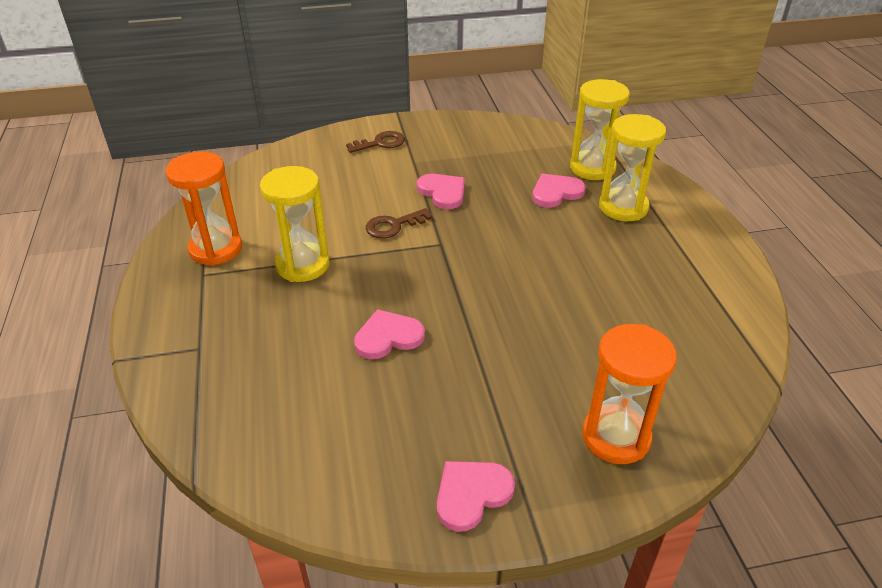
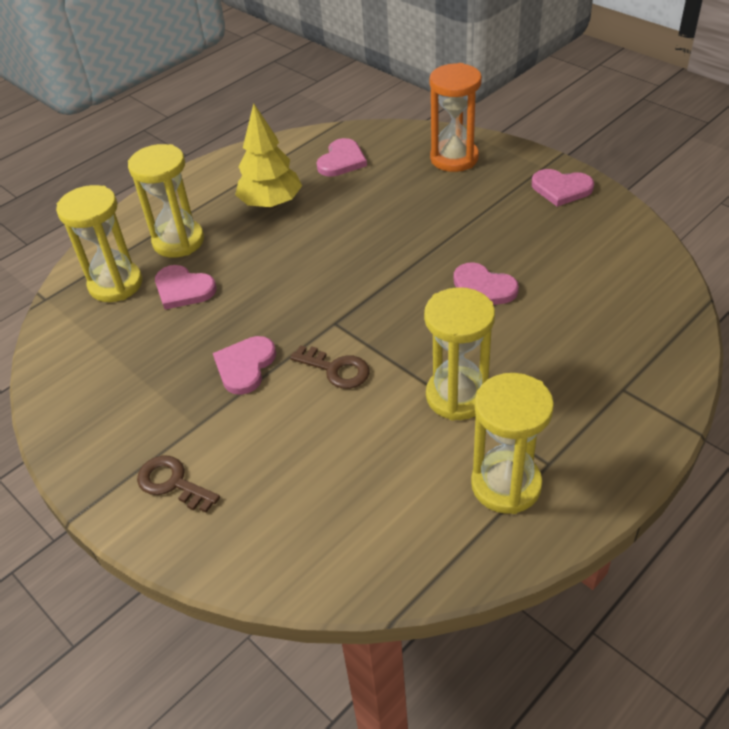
camera: 120 degrees left, 5 degrees up
orange hourglass [165,152,242,266] -> yellow hourglass [471,373,554,514]
none -> yellow tree [235,103,302,209]
none -> pink heart [317,138,367,177]

